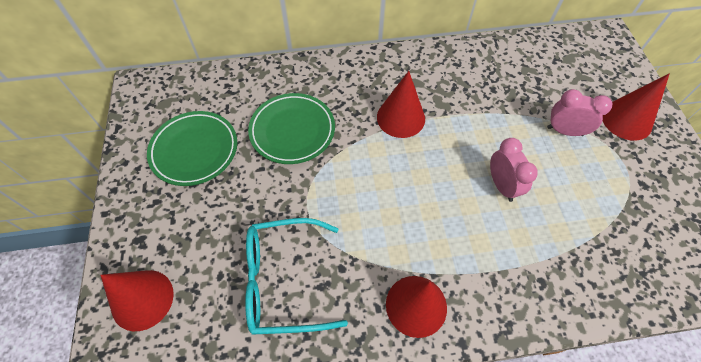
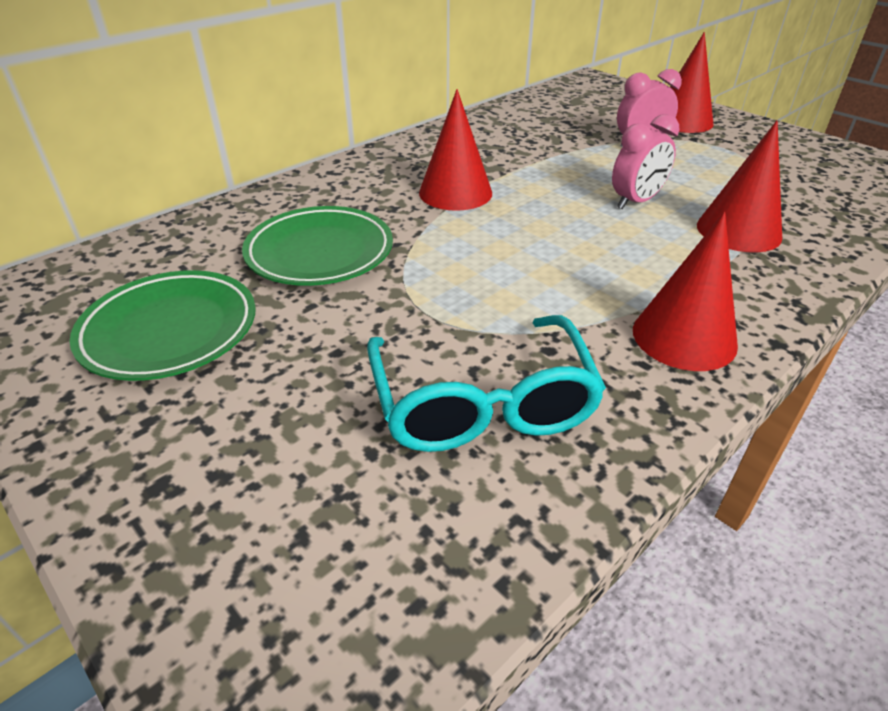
camera: 35 degrees left, 20 degrees down
red cone [101,270,174,331] -> red cone moved to [697,120,782,253]
turquoise glasses [245,218,348,335] -> turquoise glasses turned 60 degrees counterclockwise [367,315,606,452]
pink clock [490,138,538,202] -> pink clock turned 105 degrees clockwise [612,114,680,209]

